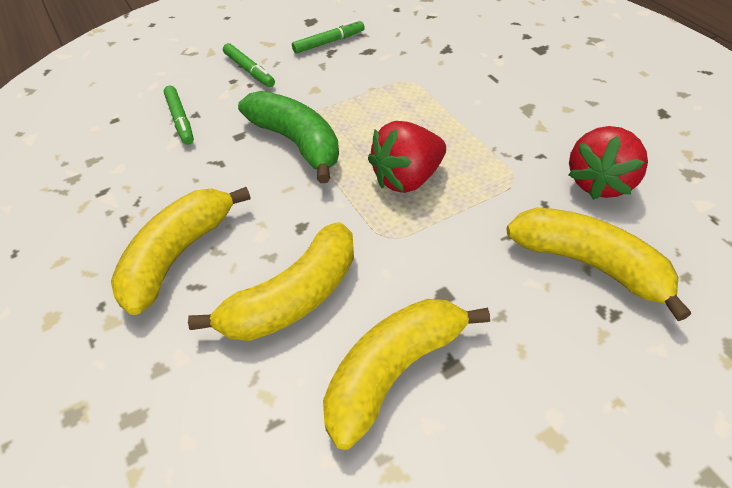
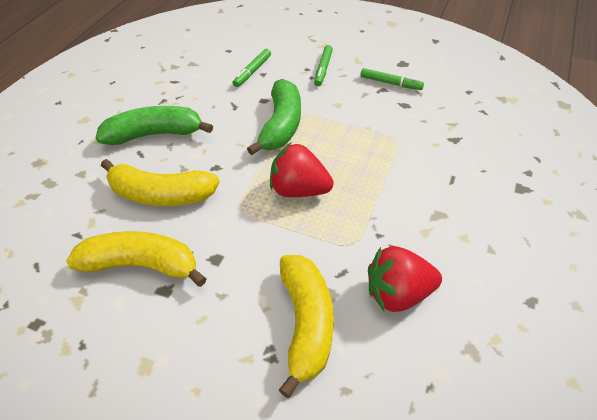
camera: 50 degrees right, 0 degrees up
yellow banana [111,187,251,315] -> green banana [96,106,213,145]

